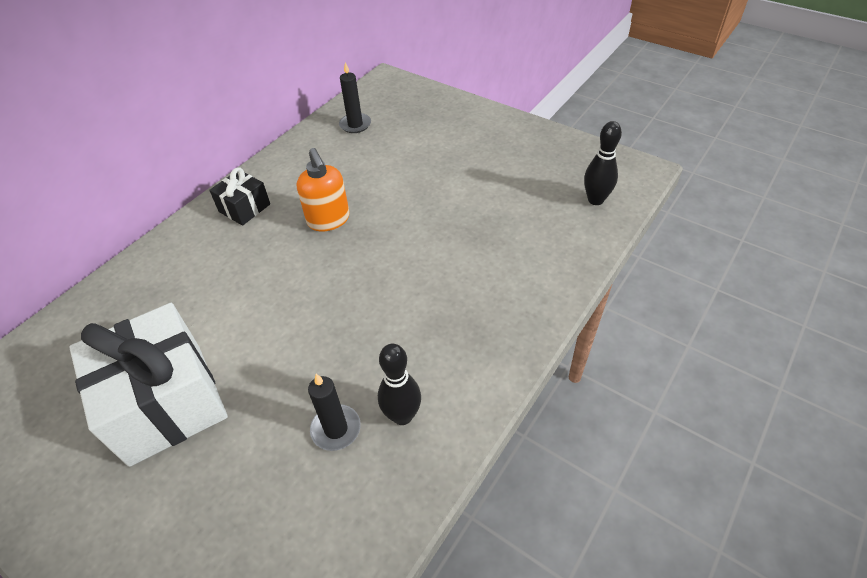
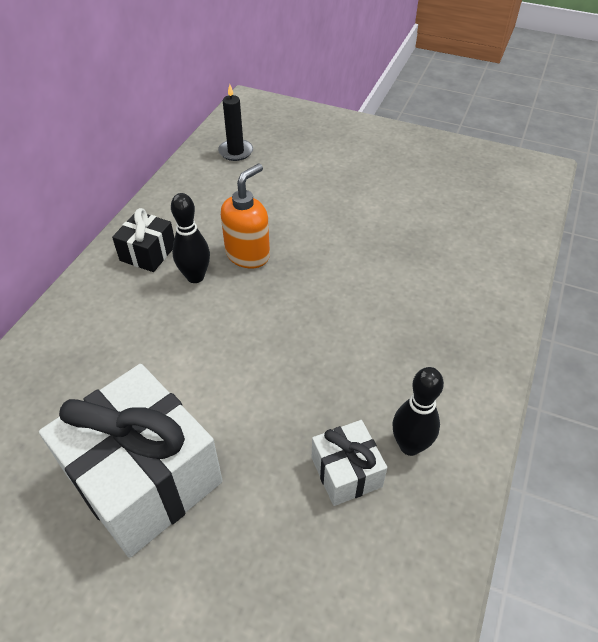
camera: 15 degrees left, 0 degrees up
orange soap dispenser [297,148,350,231] -> orange soap dispenser turned 105 degrees counterclockwise [221,164,270,268]
black candle [308,374,361,451] -> white gift [312,420,387,506]
black bowling pin [584,121,622,205] -> black bowling pin moved to [171,193,210,283]

